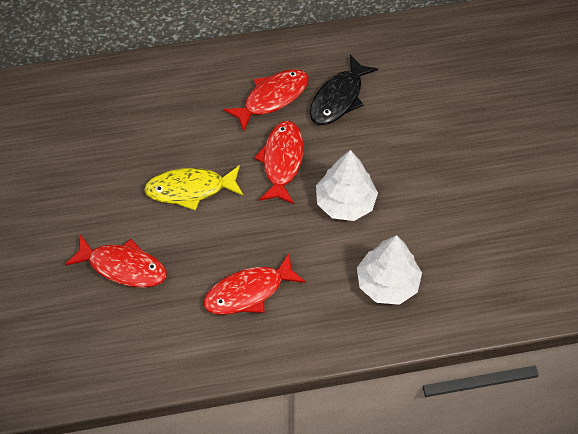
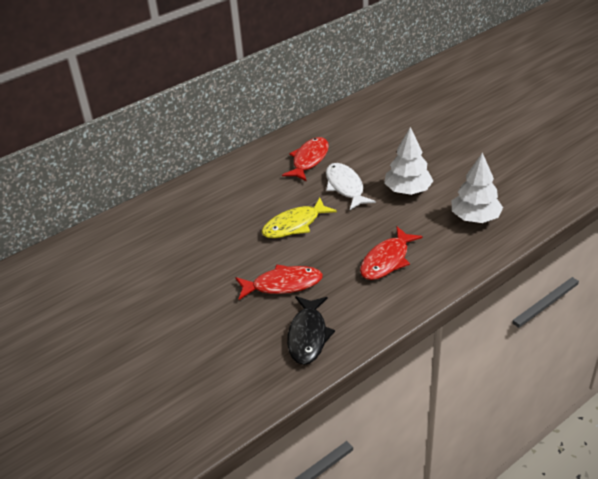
camera: 25 degrees left, 20 degrees down
red fish [254,121,304,204] -> white fish [326,163,376,210]
black fish [310,55,378,125] -> black fish moved to [287,296,335,365]

